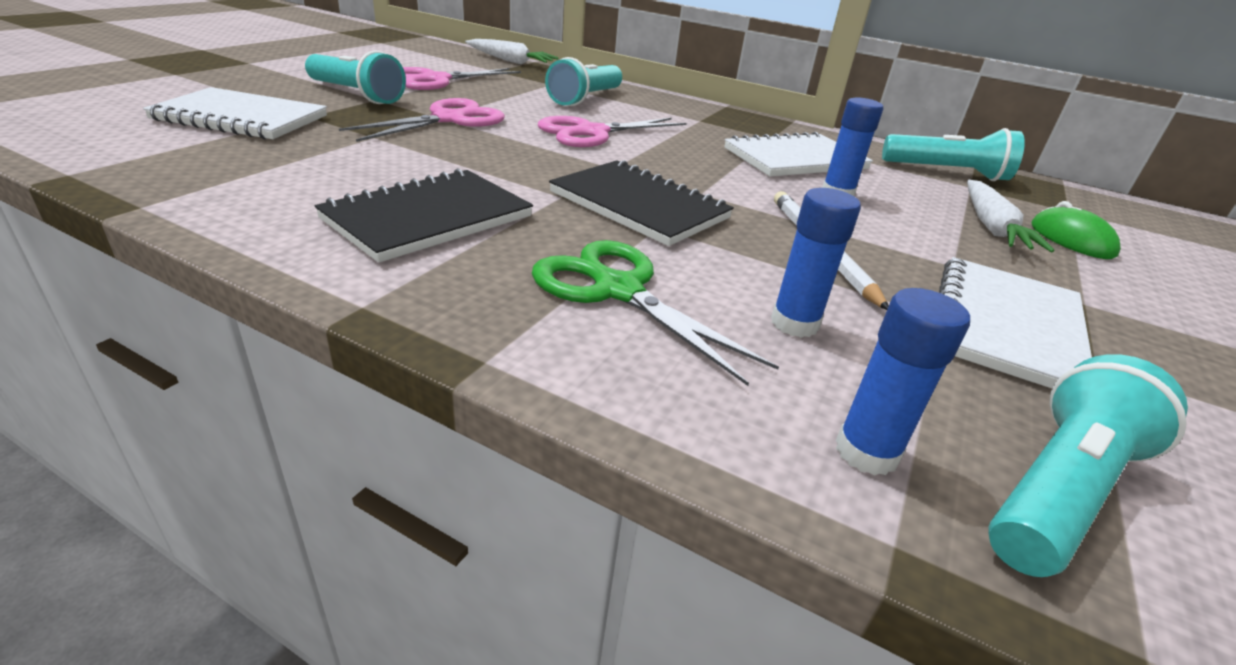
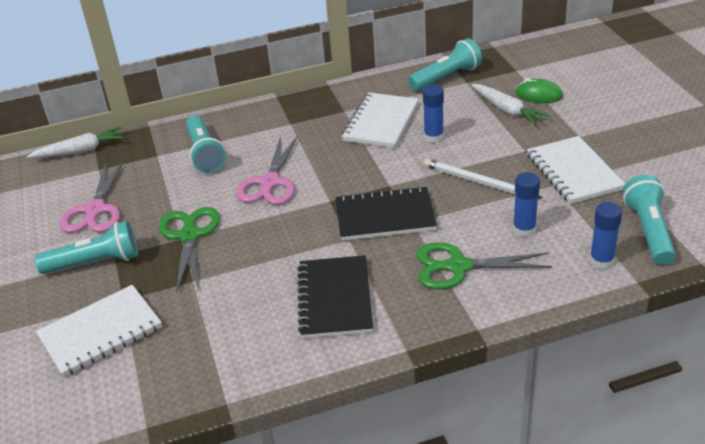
camera: 40 degrees left, 5 degrees up
pink scissors [339,98,505,142] -> green scissors [159,207,220,293]

